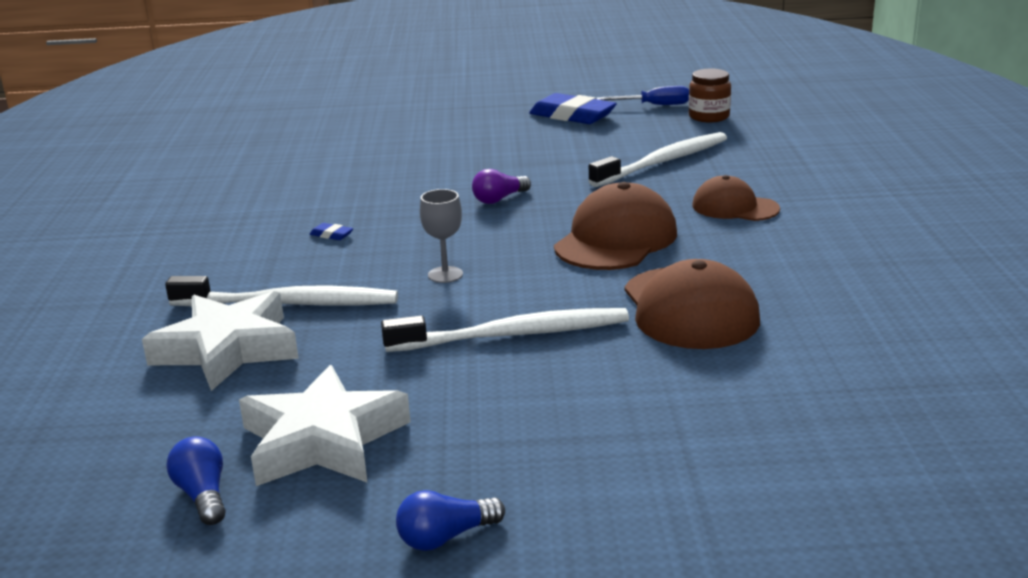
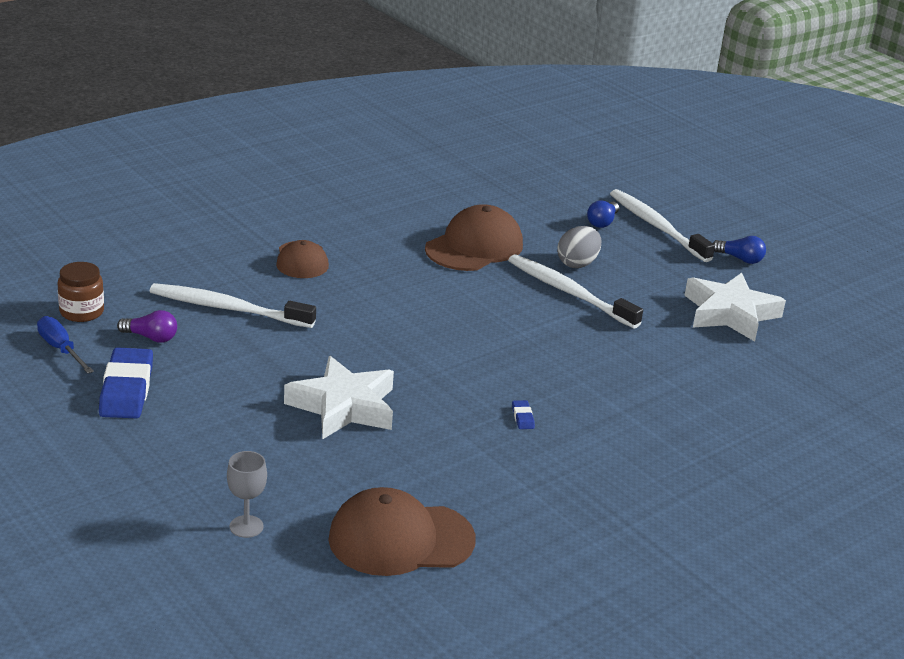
camera: 130 degrees left, 5 degrees up
white star [142,291,299,391] -> white star moved to [284,356,394,440]
white toothbrush [165,276,398,306] -> white toothbrush moved to [610,189,715,262]
blue light bulb [167,436,226,525] -> blue light bulb moved to [587,200,619,228]
grey goblet [420,189,463,283] -> grey goblet moved to [227,451,267,538]
purple light bulb [472,169,531,204] -> purple light bulb moved to [117,310,177,343]
brown cap [554,182,677,270] -> brown cap moved to [328,487,476,576]
none -> grey egg [557,226,602,268]

